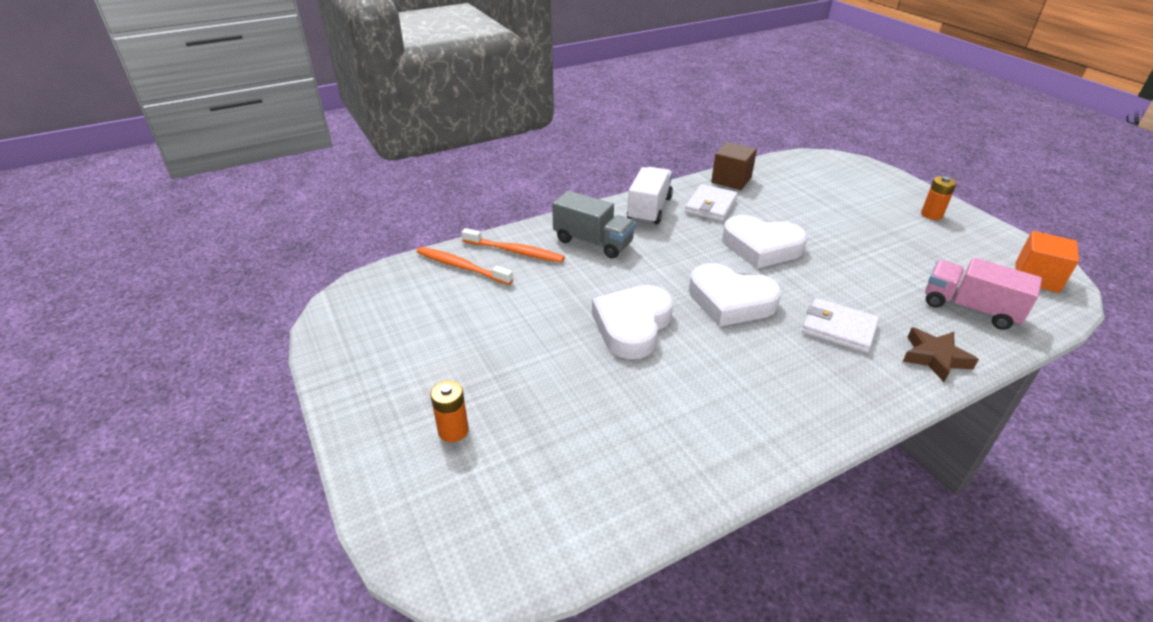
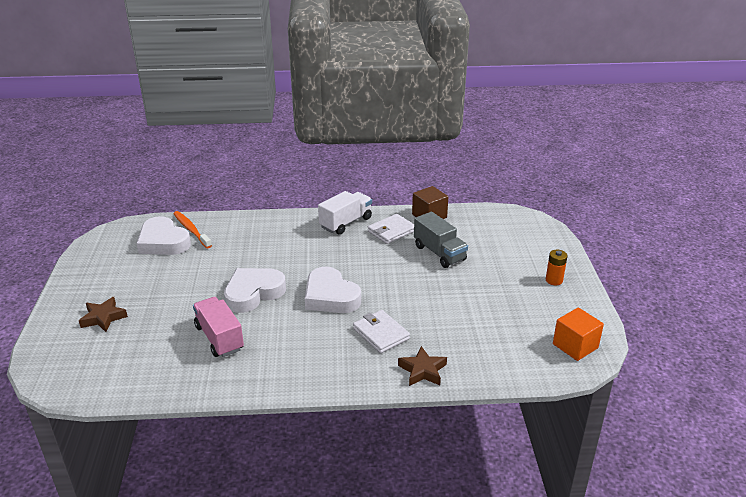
camera: 25 degrees right, 5 degrees down
orange battery [430,381,469,442] -> brown star [79,297,128,332]
orange toothbrush [461,228,565,263] -> none
grey truck [552,190,636,259] -> grey truck moved to [414,212,468,268]
white heart [722,215,808,269] -> white heart moved to [137,216,191,255]
pink truck [925,258,1042,330] -> pink truck moved to [193,297,244,357]

